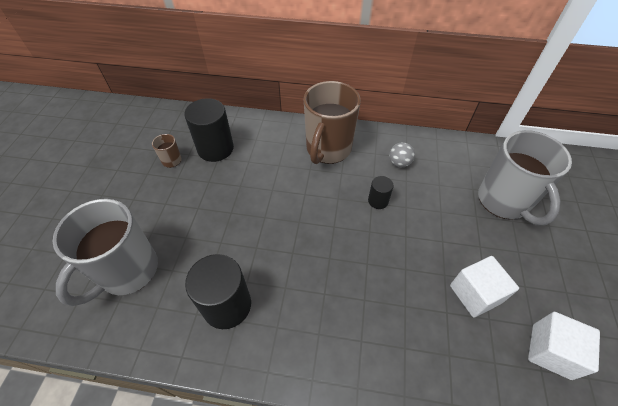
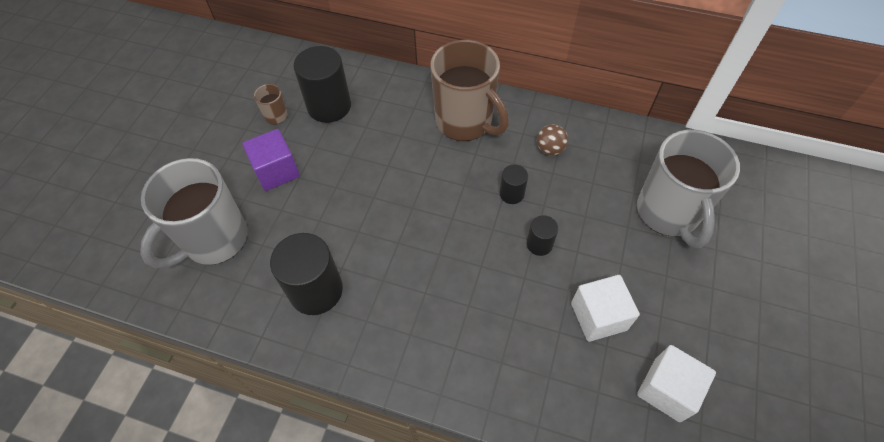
camera: 10 degrees right, 5 degrees up
brown mug [304,81,361,164] -> brown mug turned 75 degrees counterclockwise [430,40,509,141]
grey ball [389,142,415,167] -> brown ball [537,124,568,156]
none -> purple cube [242,129,300,191]
none -> black cylinder [527,215,558,256]

